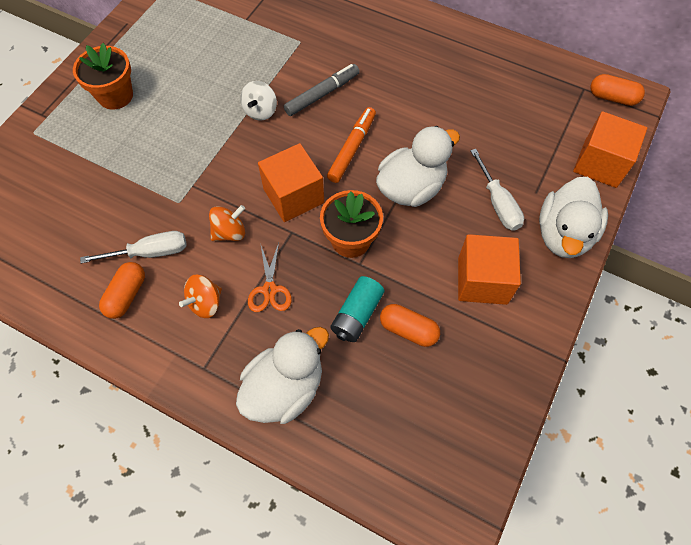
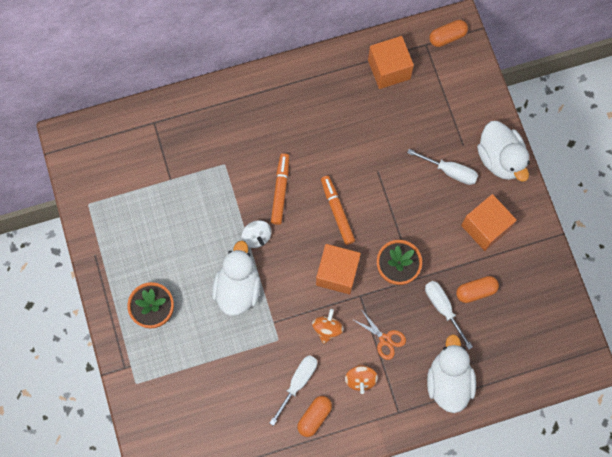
camera: 45 degrees left, 10 degrees up
orange capsule [99,262,145,319] -> orange capsule turned 60 degrees clockwise [297,396,332,437]
grey marker [284,64,360,116] -> orange marker [271,153,289,225]
turquoise battery [331,276,384,342] -> white screwdriver [425,281,473,349]
white duck [376,126,460,207] -> white duck moved to [212,241,261,316]
orange cube [573,111,647,188] -> orange cube moved to [368,36,414,89]

